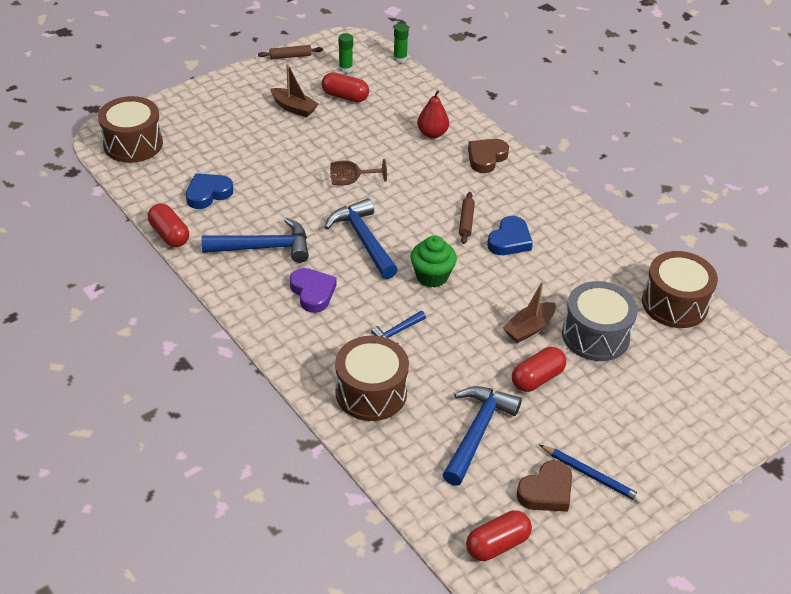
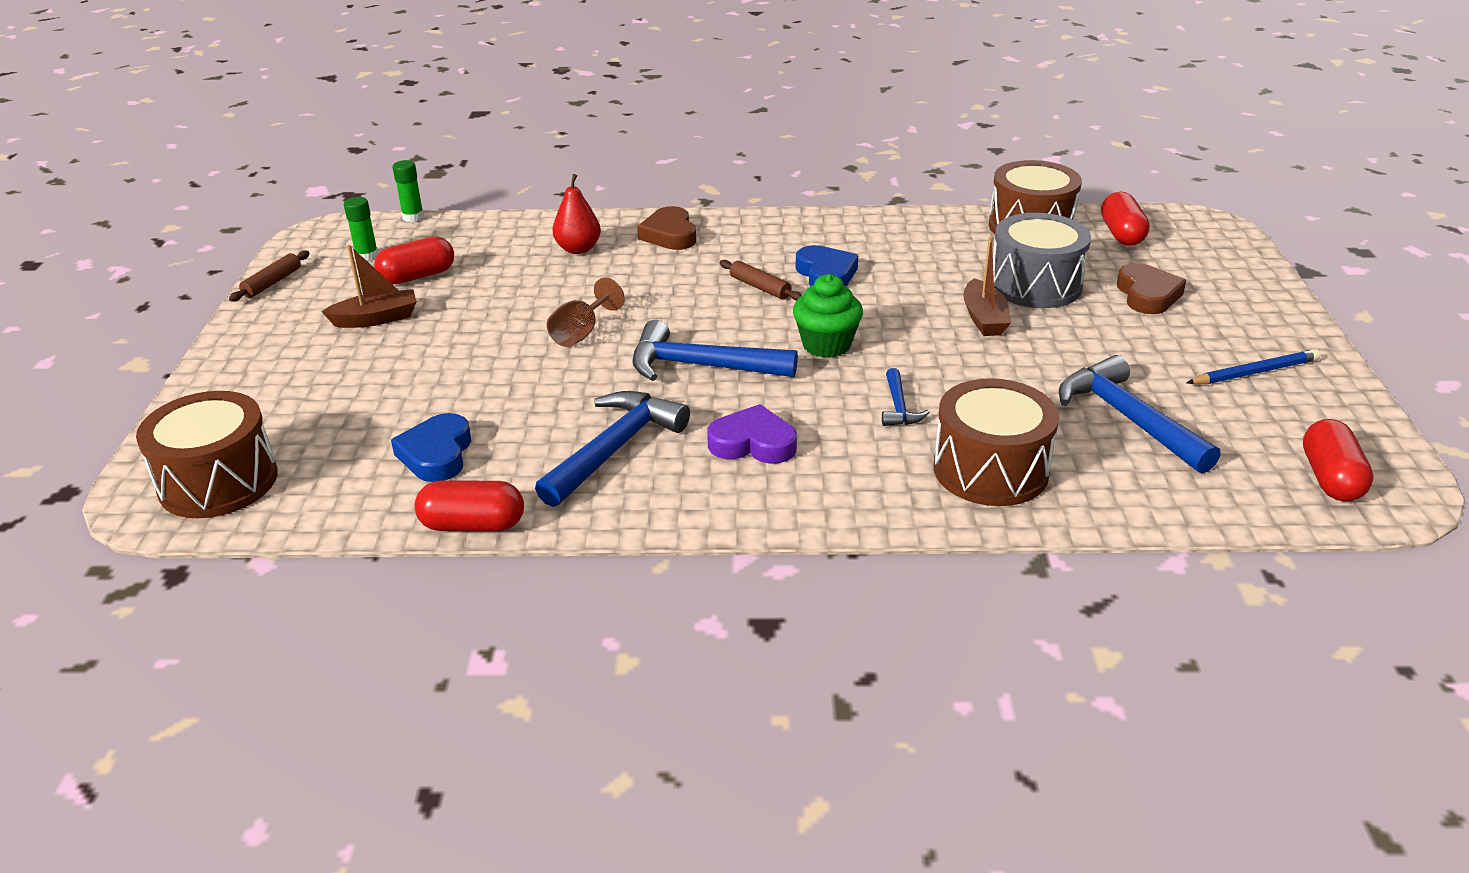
camera: 50 degrees left, 10 degrees down
red capsule [512,347,566,392] -> red capsule moved to [1101,192,1150,246]
brown heart [516,460,572,512] -> brown heart moved to [1117,263,1186,314]

